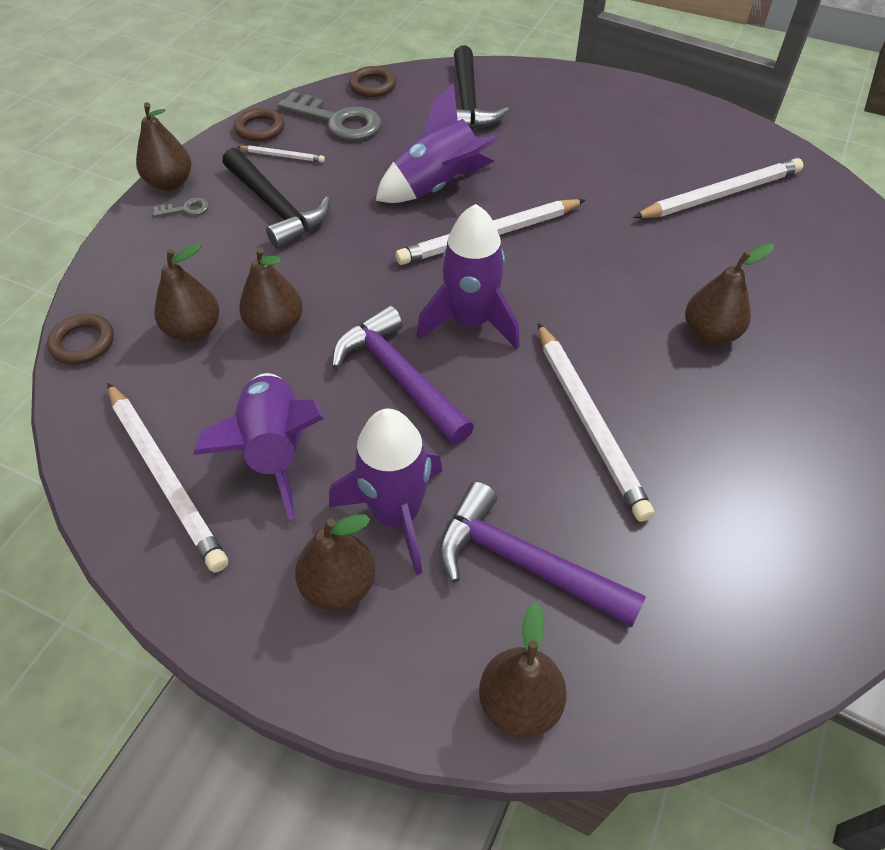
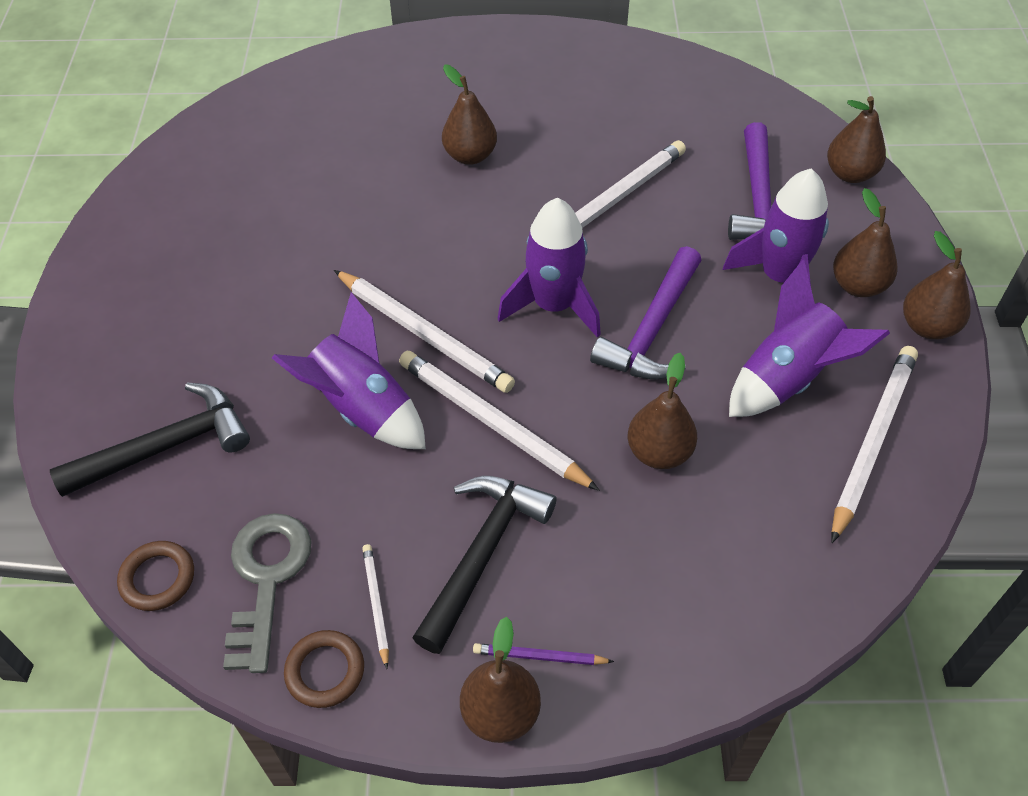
camera: 115 degrees left, 0 degrees up
brown ring [47,314,114,365] -> none
grey key [153,198,209,217] -> purple pencil [473,643,614,665]
brown pear [154,244,219,342] -> brown pear moved to [903,231,971,339]
white pencil [633,158,803,218] -> white pencil moved to [399,351,599,491]

